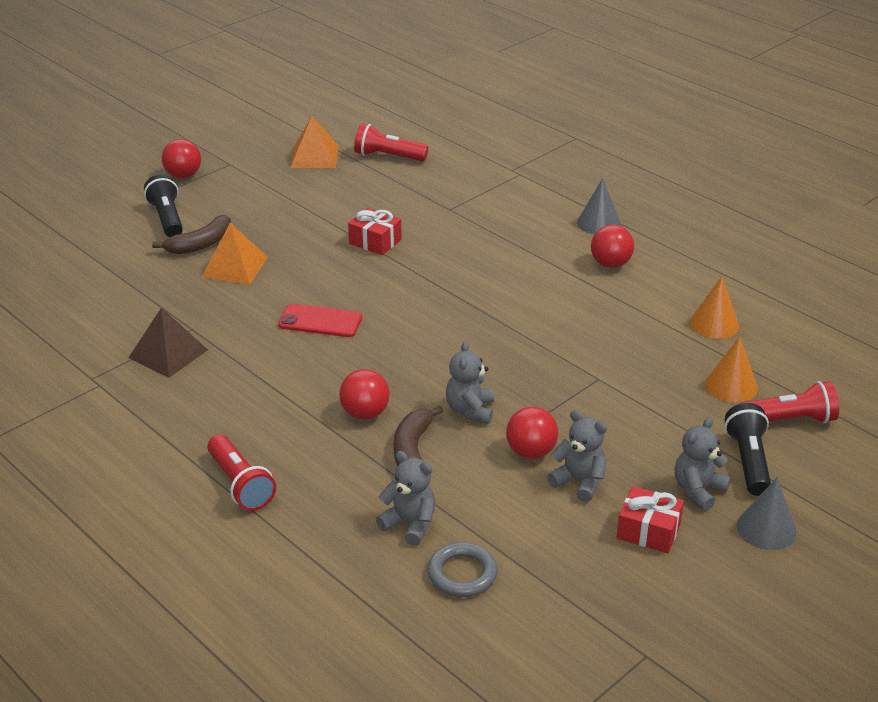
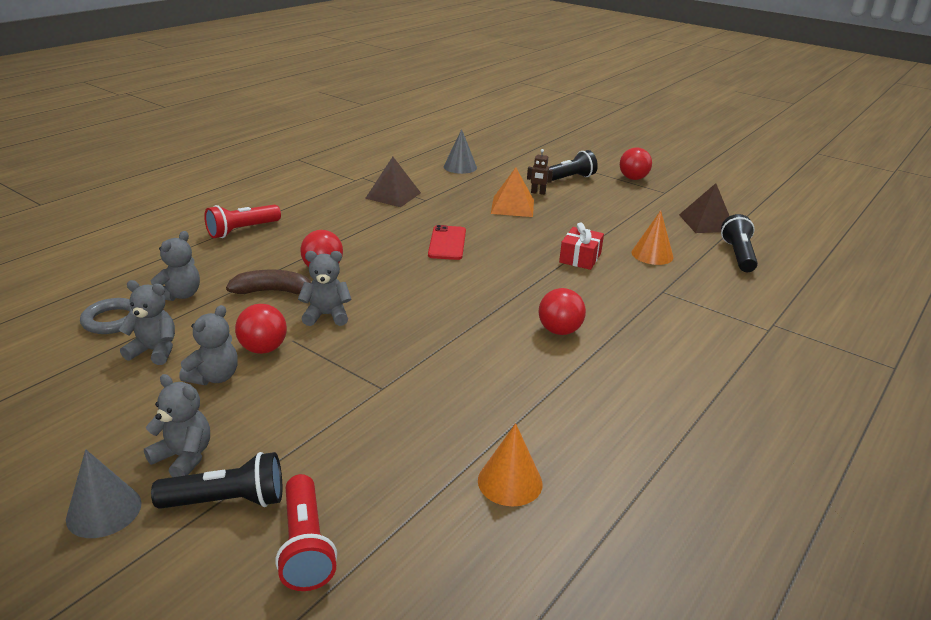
camera: 80 degrees right, 5 degrees down
brown banana [152,215,231,255] -> brown robot [527,149,553,195]
orange pyramid [290,116,339,168] -> brown pyramid [679,183,729,233]
red flashlight [354,123,428,161] -> black flashlight [721,214,758,272]
grey cone [577,178,621,234] -> grey cone moved to [444,129,477,174]
red ball [591,225,634,268] -> red ball moved to [538,288,586,335]
red gift [617,486,684,553] -> none
orange cone [705,337,758,402] -> orange cone moved to [632,210,673,265]
none -> grey teddy bear [119,280,175,365]

